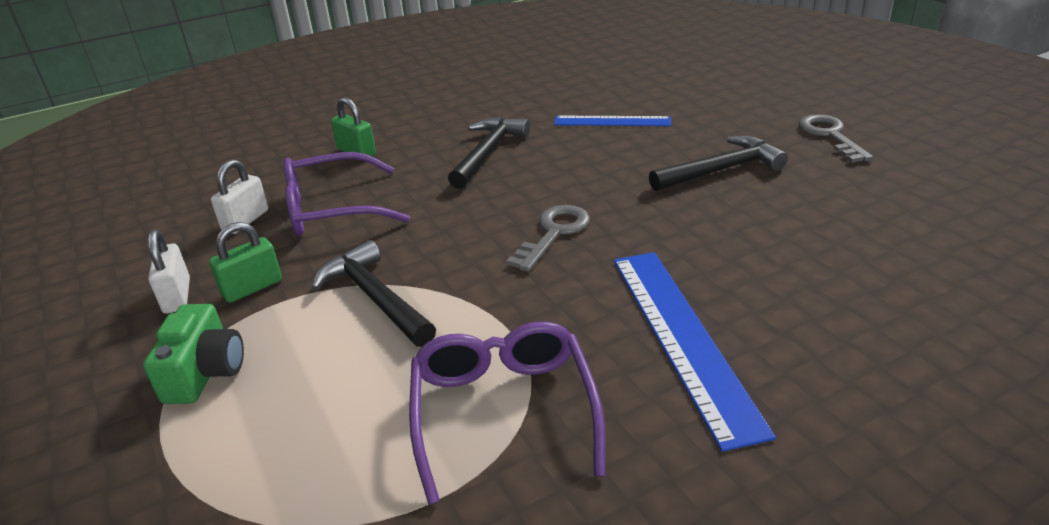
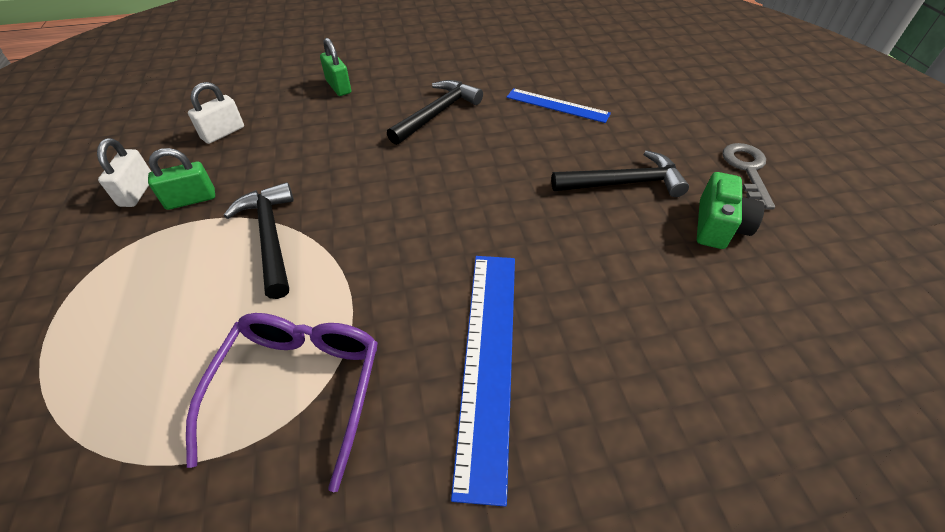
camera: 15 degrees right, 15 degrees up
green camera [143,304,244,404] -> green camera moved to [697,172,765,249]
purple glasses [283,152,410,236] -> none
grey key [506,205,590,272] -> none

